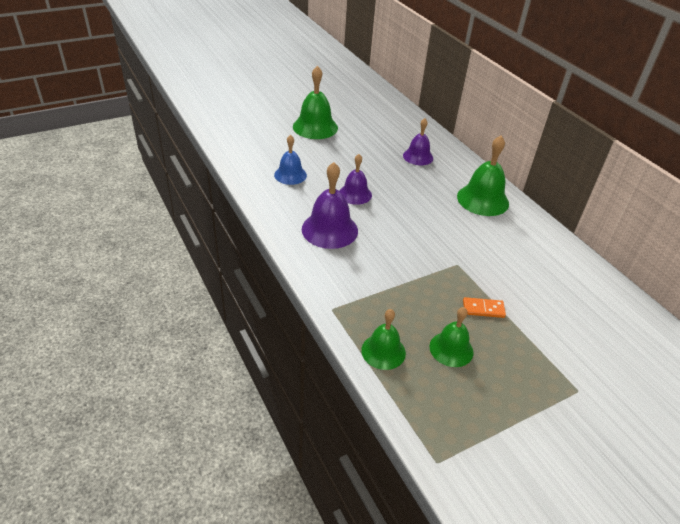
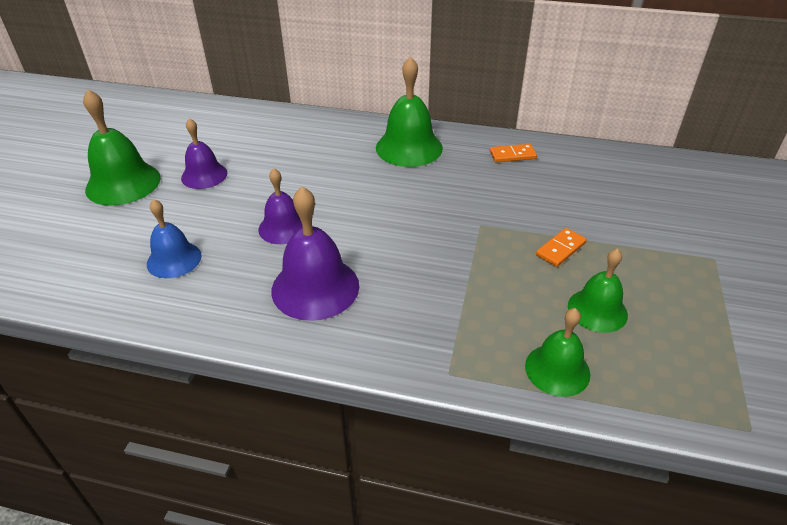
camera: 45 degrees left, 0 degrees up
purple bell [403,118,433,165] -> purple bell moved to [181,118,227,189]
none -> orange domino [490,144,537,162]

